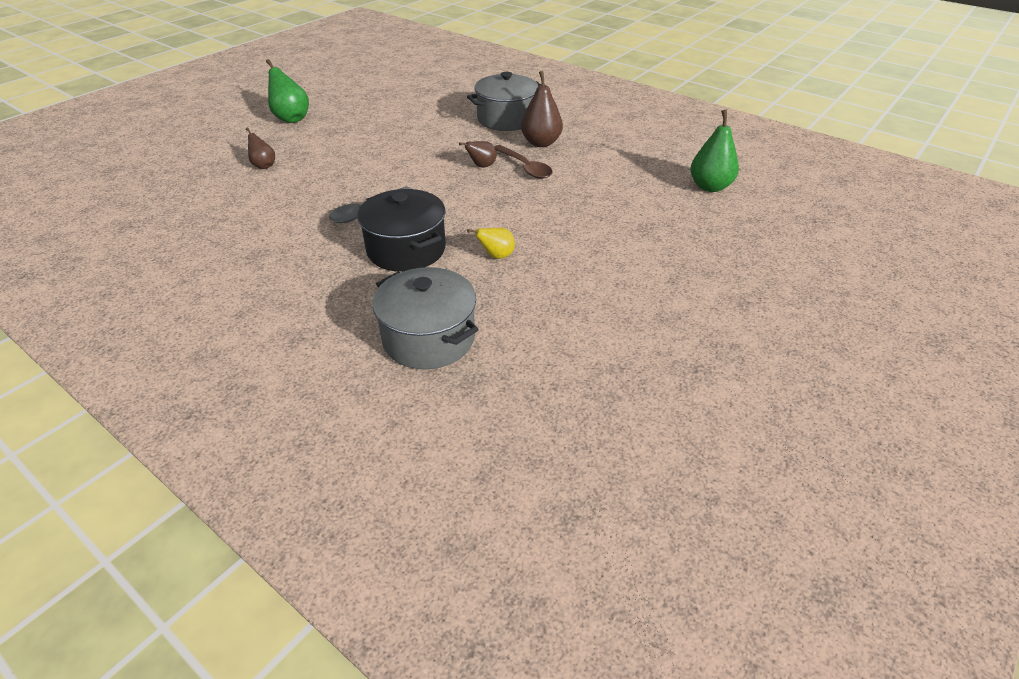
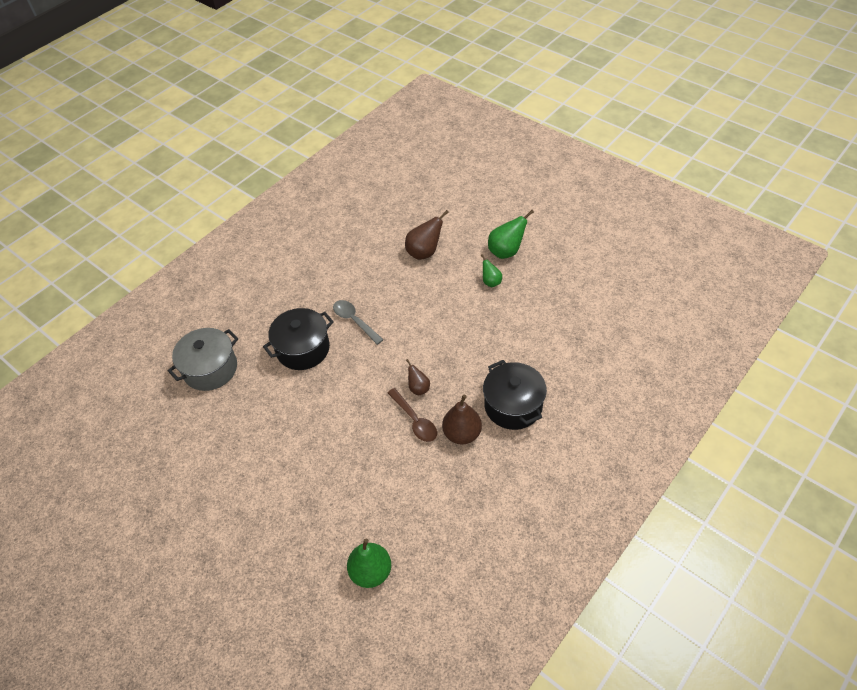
camera: 95 degrees right, 10 degrees up
brown pear [246,128,275,169] -> brown pear [405,210,449,260], size x1.70
grey pot [467,72,541,131] -> black pot [483,360,547,430]
yellow pear [467,228,515,259] -> none
brown spoon [494,145,553,179] -> brown spoon turned 90 degrees counterclockwise [388,388,437,442]
none -> green pear [481,254,502,287]

